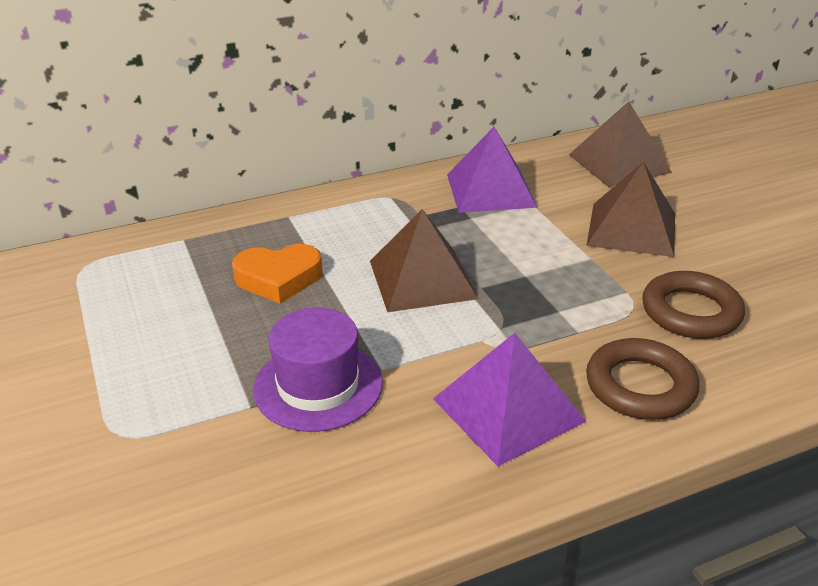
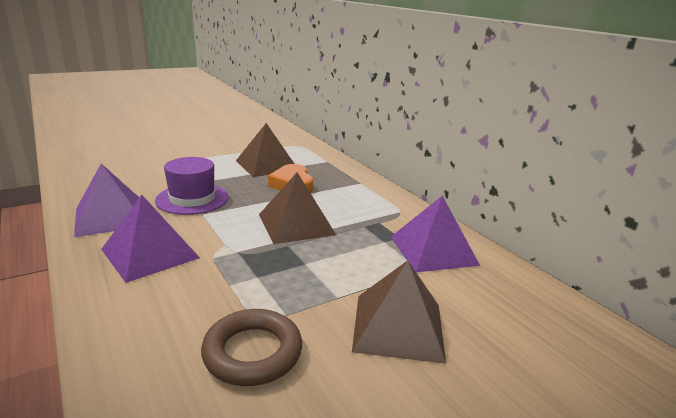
camera: 80 degrees right, 10 degrees down
brown pyramid [569,101,672,187] -> brown pyramid moved to [236,123,294,177]
brown ring [586,338,700,420] -> none
none -> purple pyramid [74,164,139,237]

